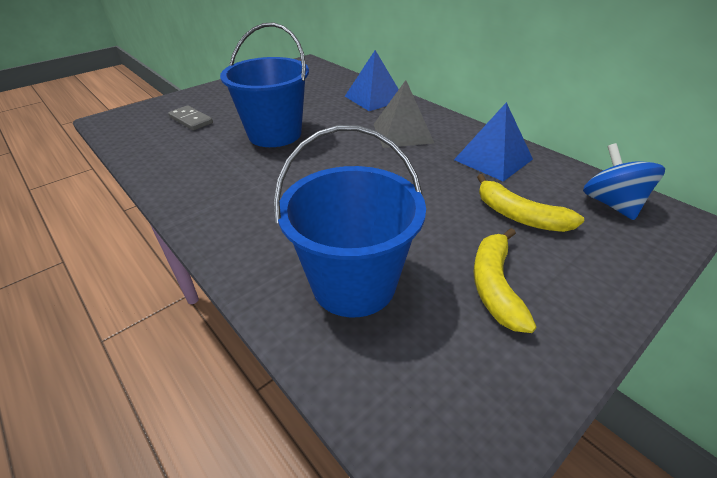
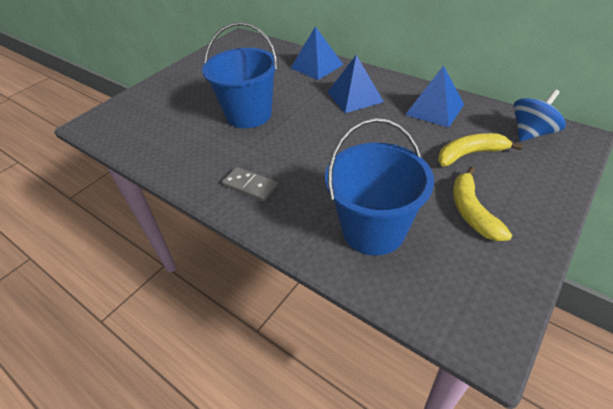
camera: 10 degrees left, 5 degrees up
grey domino [168,105,213,131] -> grey domino moved to [222,167,278,201]
grey pyramid [373,80,434,148] -> blue pyramid [327,55,384,113]
yellow banana [477,174,584,232] -> yellow banana turned 135 degrees clockwise [438,133,523,166]
blue spinning top [583,143,665,220] -> blue spinning top turned 75 degrees clockwise [514,89,566,141]

